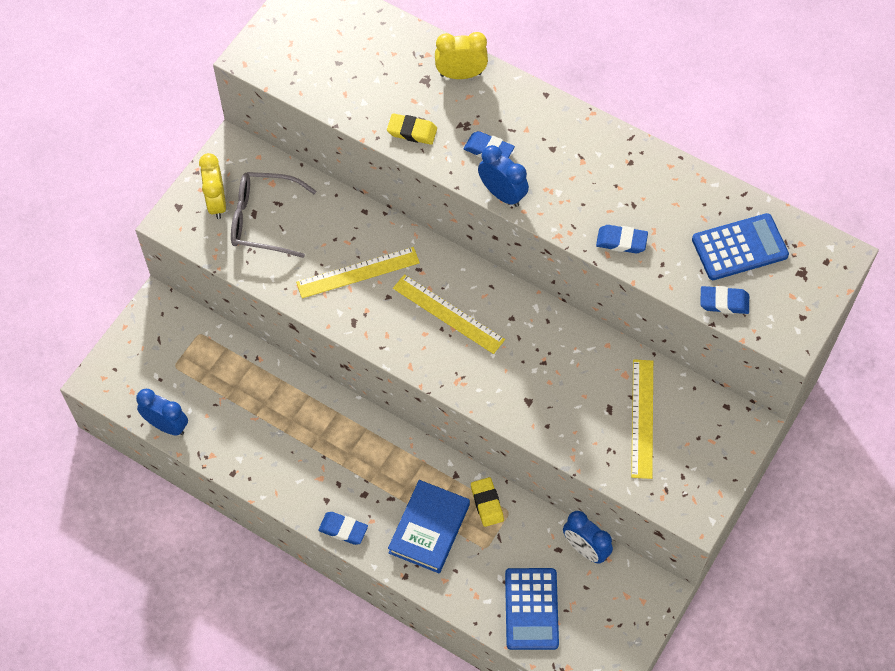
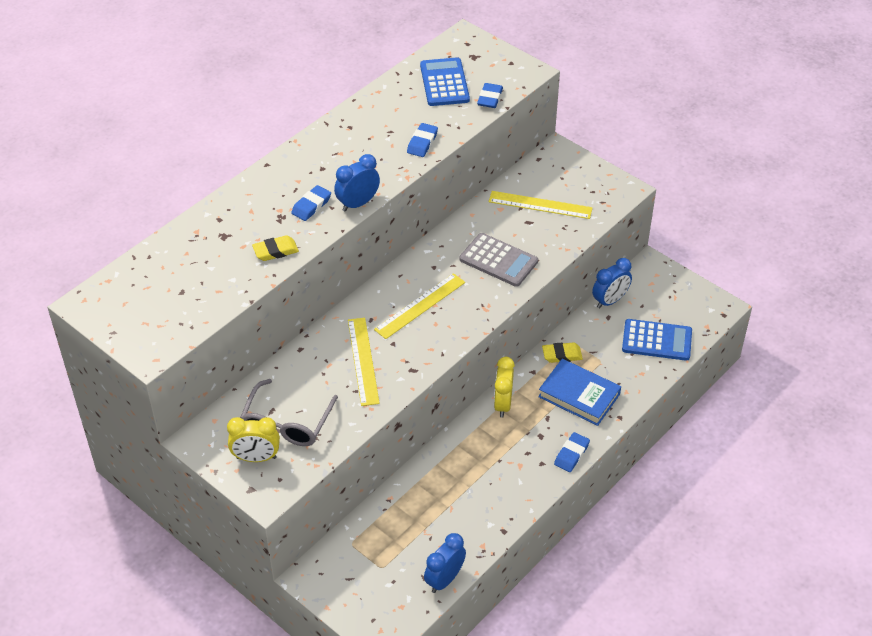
camera: 80 degrees left, 15 degrees down
yellow eraser [387,113,437,145] -> yellow eraser turned 45 degrees clockwise [252,235,299,261]
yellow clock [435,32,488,79] -> yellow clock moved to [494,357,515,417]
none -> grey calculator [460,233,538,287]

